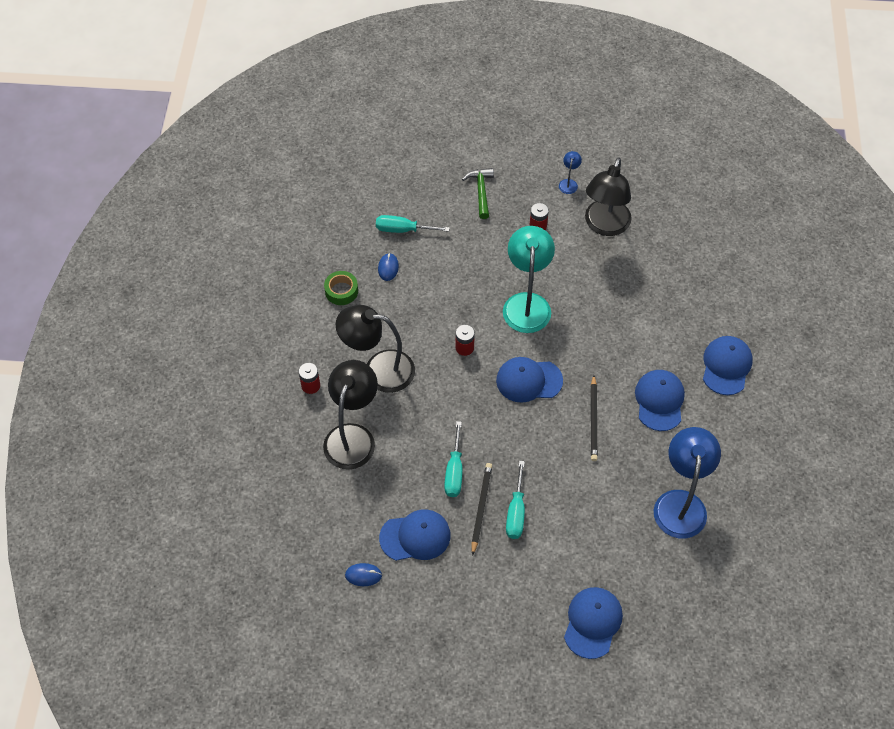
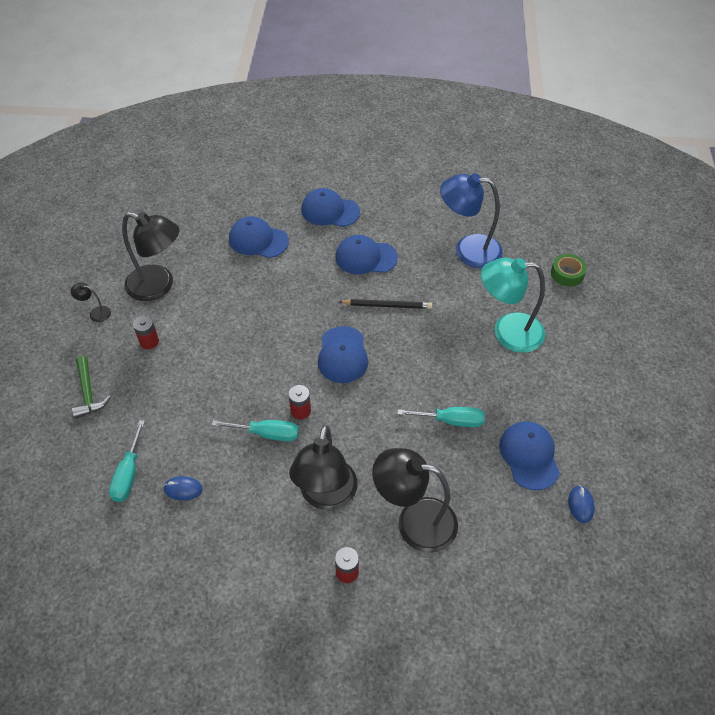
camera: 90 degrees left, 5 degrees down
green tape [324,271,358,305] -> green tape moved to [551,254,587,287]
green hammer [462,168,494,219] -> green hammer turned 105 degrees counterclockwise [72,356,111,419]
black pencil [471,463,492,556] -> none
turquoise lamp [503,226,555,333] -> turquoise lamp moved to [481,257,545,353]
turquoise screwdriver [506,461,525,539] -> turquoise screwdriver moved to [212,420,299,441]
blue lamp [559,151,582,194] -> black lamp [71,282,111,322]
blue cap [564,587,623,659] -> blue cap moved to [229,216,289,258]

